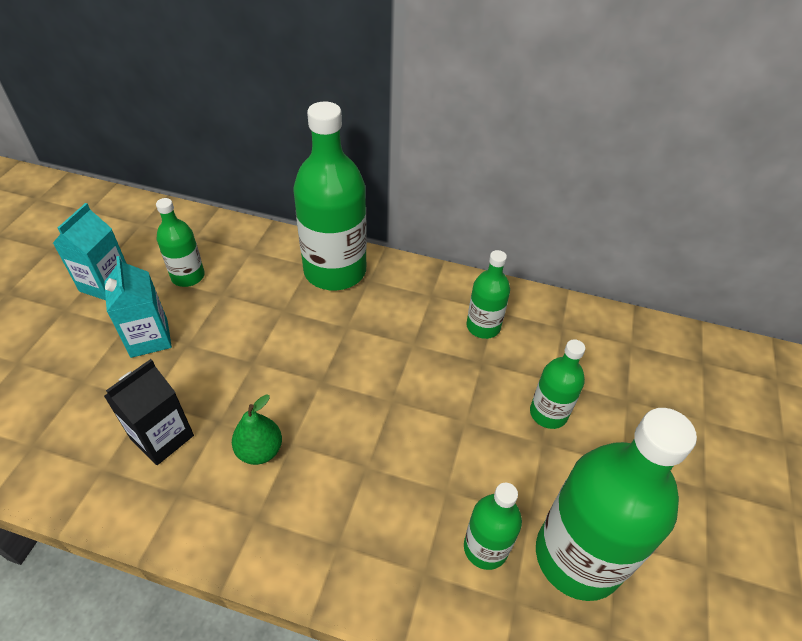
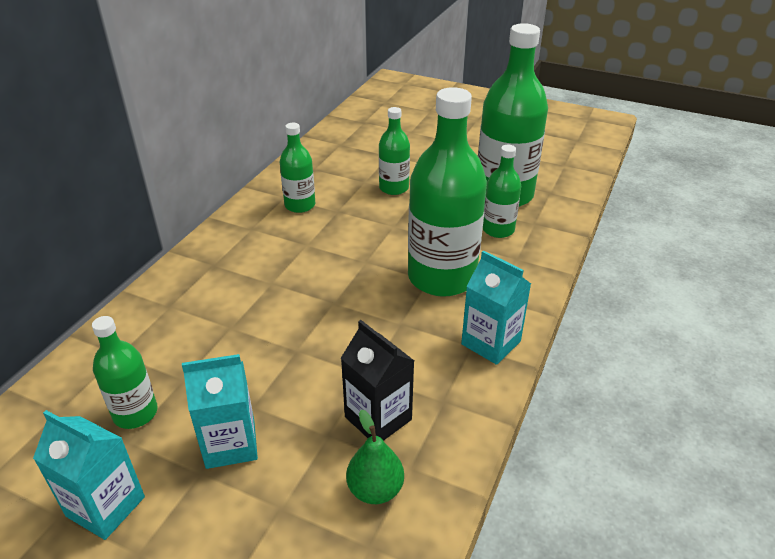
camera: 80 degrees left, 10 degrees down
green pear [232,394,282,465] -> green pear moved to [346,410,404,504]
green bottle [293,102,367,290] -> green bottle moved to [408,87,487,297]
none -> turquoise carton [461,250,531,365]

